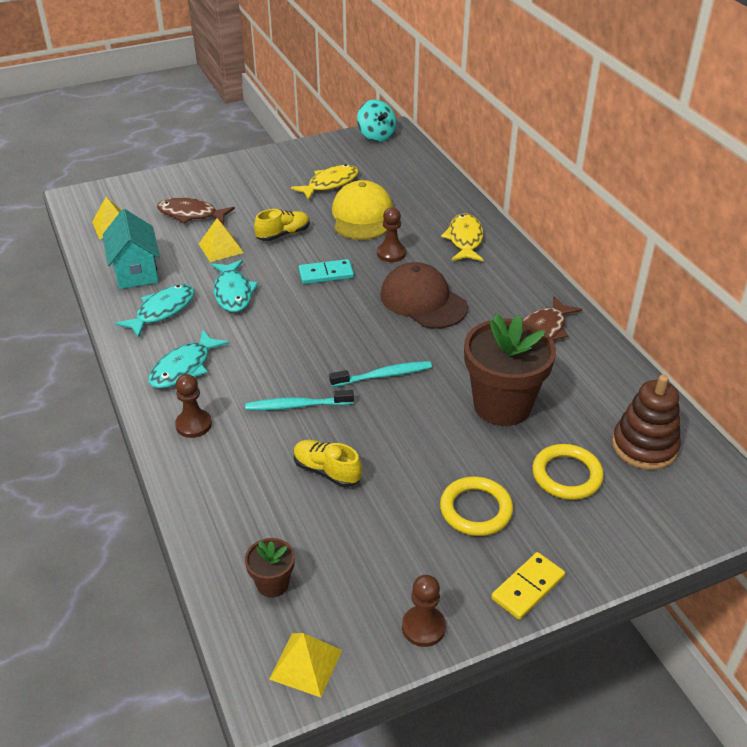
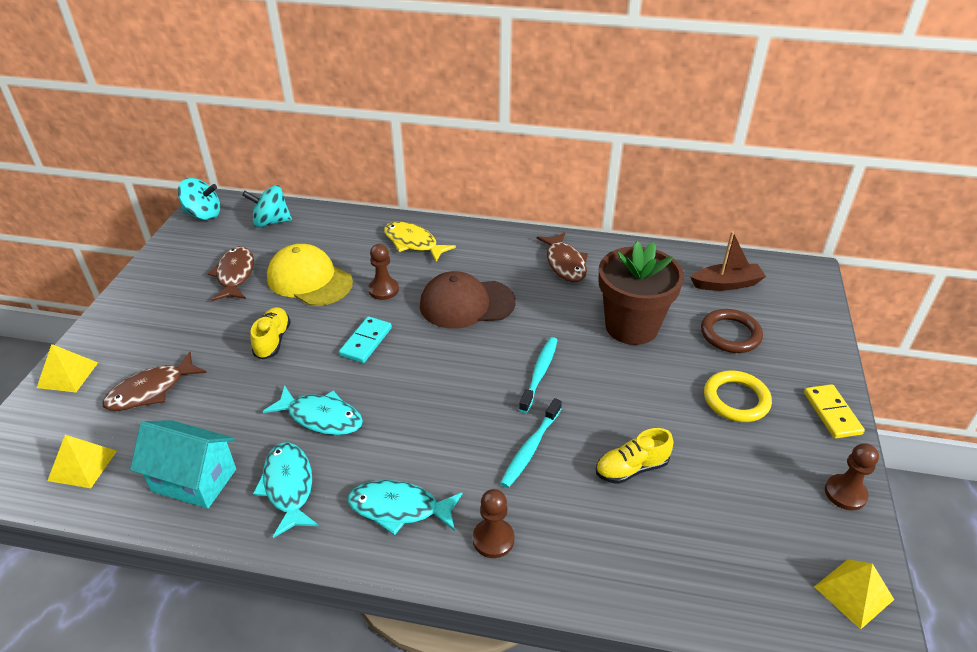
camera: 55 degrees left, 0 degrees up
turquoise fish [148,329,229,388] -> turquoise fish turned 120 degrees clockwise [348,480,463,535]
yellow pyramid [199,218,244,262] -> yellow pyramid moved to [37,344,98,392]
brown flower pot [245,538,295,598] -> none
yellow fish [291,164,358,200] -> brown fish [208,246,254,301]
yellow ring [532,444,604,500] -> brown ring [701,309,763,353]
brown stacking toy [612,375,681,470] -> brown boat [691,231,766,291]
none -> turquoise spinning top [242,185,292,227]

